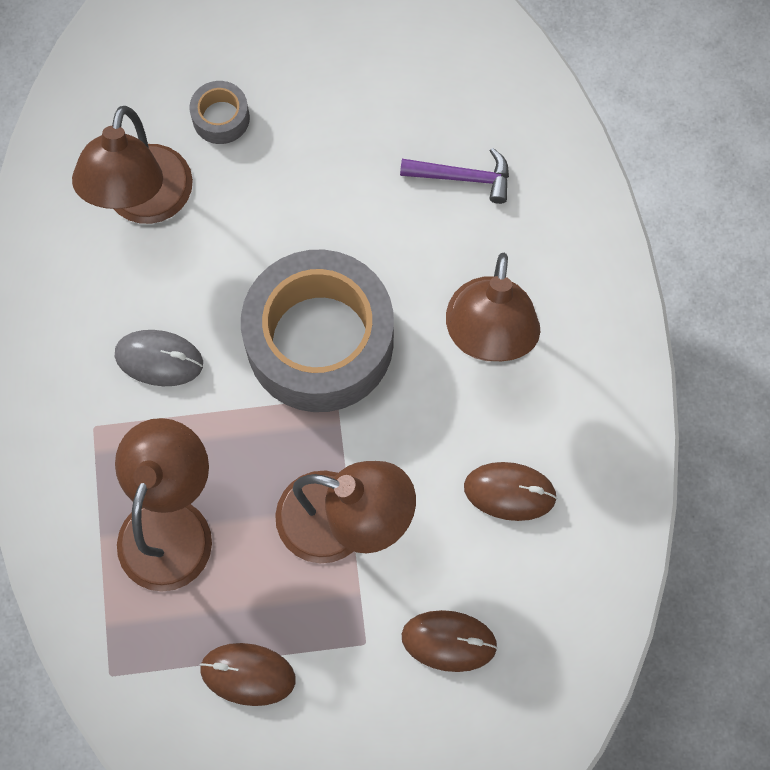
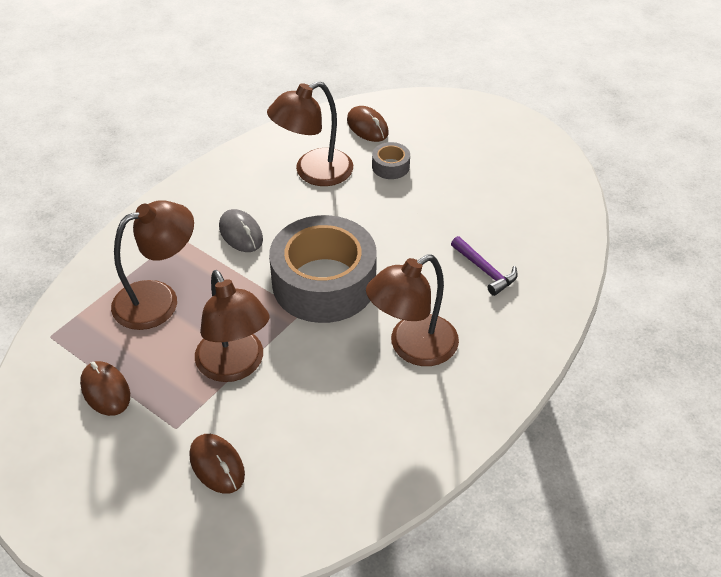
camera: 45 degrees right, 25 degrees down
brown mouse [464,462,557,521] -> brown mouse moved to [347,106,389,142]

